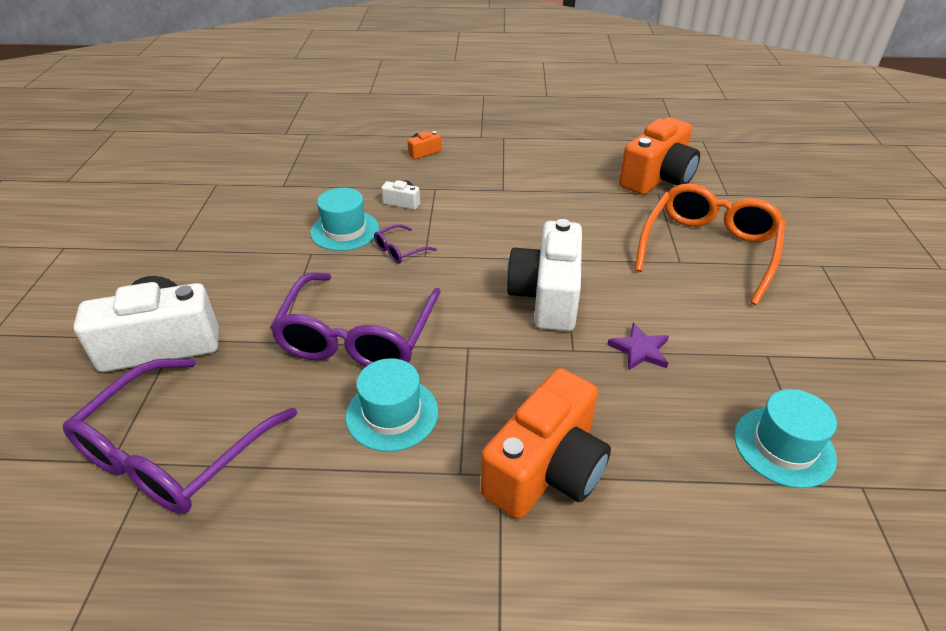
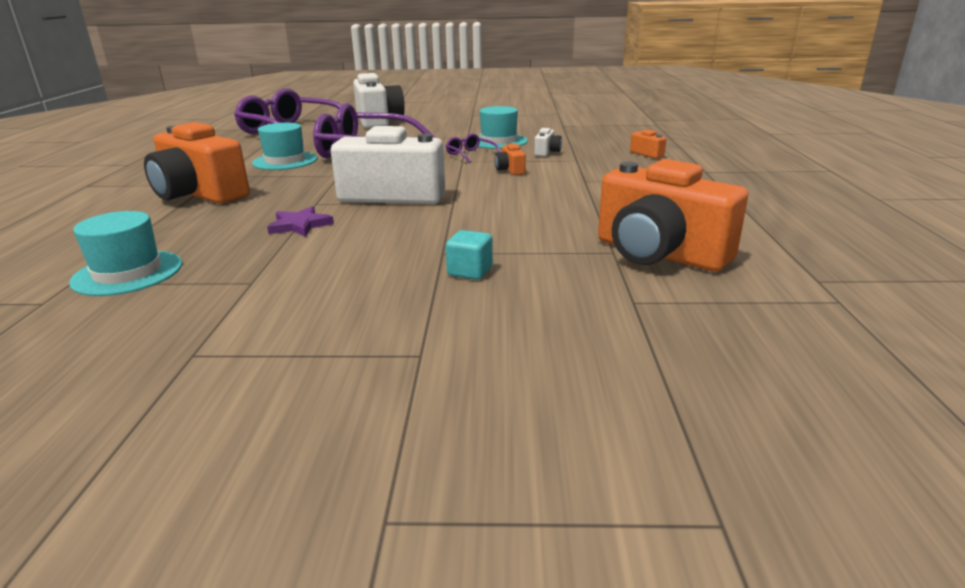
camera: 90 degrees right, 15 degrees down
orange glasses [635,183,786,305] -> turquoise cube [446,230,493,280]
none -> orange camera [494,143,526,175]

